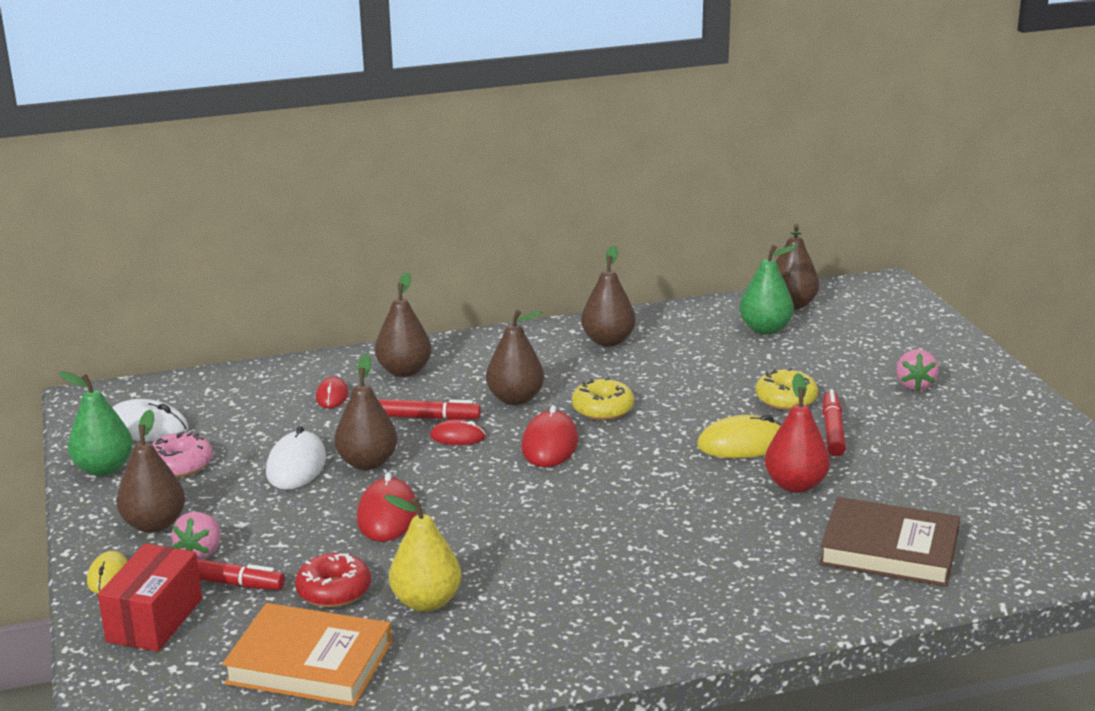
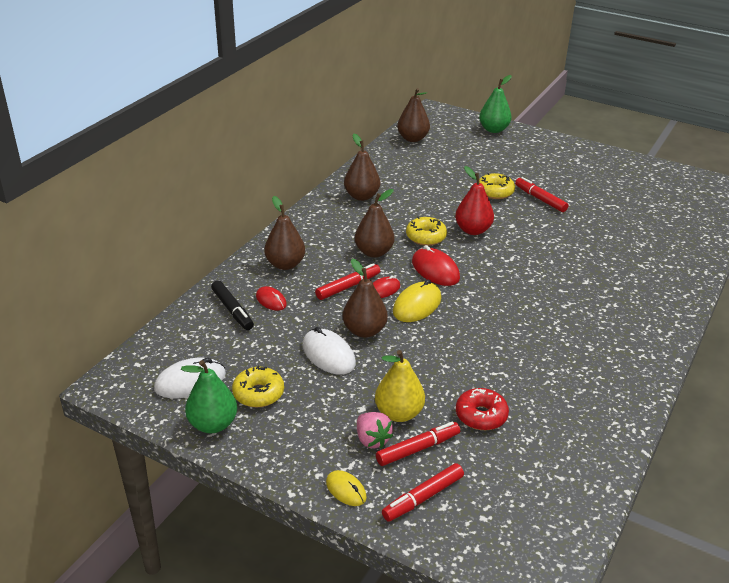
camera: 45 degrees left, 10 degrees up
red box [98,544,202,652] -> red marker [382,463,464,522]
brown pear [116,409,185,533] -> none
pink donut [152,431,213,478] -> yellow donut [232,366,284,407]
orange book [222,603,392,706] -> none
red mouse [357,472,417,542] -> none
yellow pear [384,494,462,612] -> yellow pear moved to [375,350,425,422]
yellow mouse [697,414,781,458] -> yellow mouse moved to [393,279,441,322]
green pear [739,245,798,334] -> green pear moved to [479,75,512,133]
red pear [765,373,830,493] -> red pear moved to [455,166,494,235]
brown book [819,497,960,587] -> none
pink strawberry [896,349,939,391] -> none
none -> black marker [211,280,254,330]

